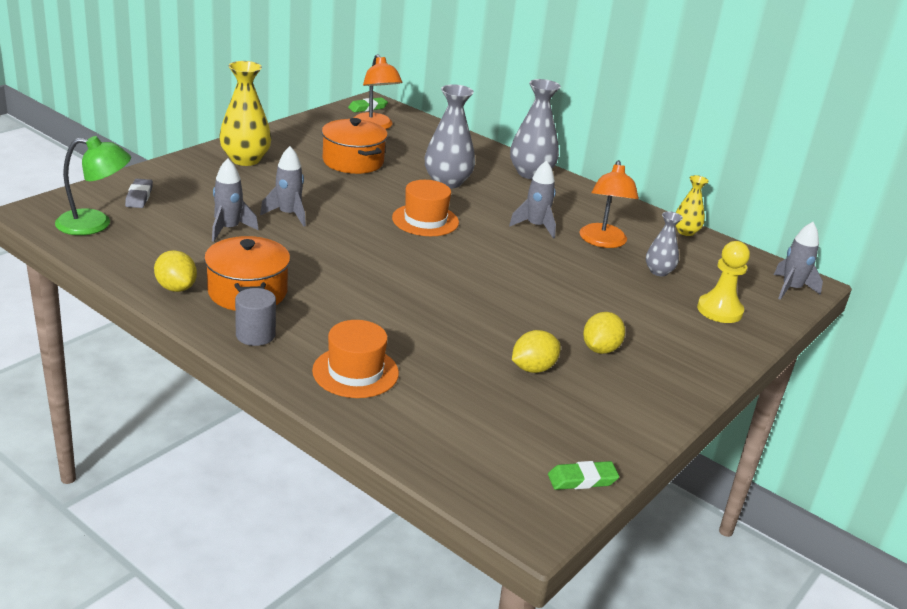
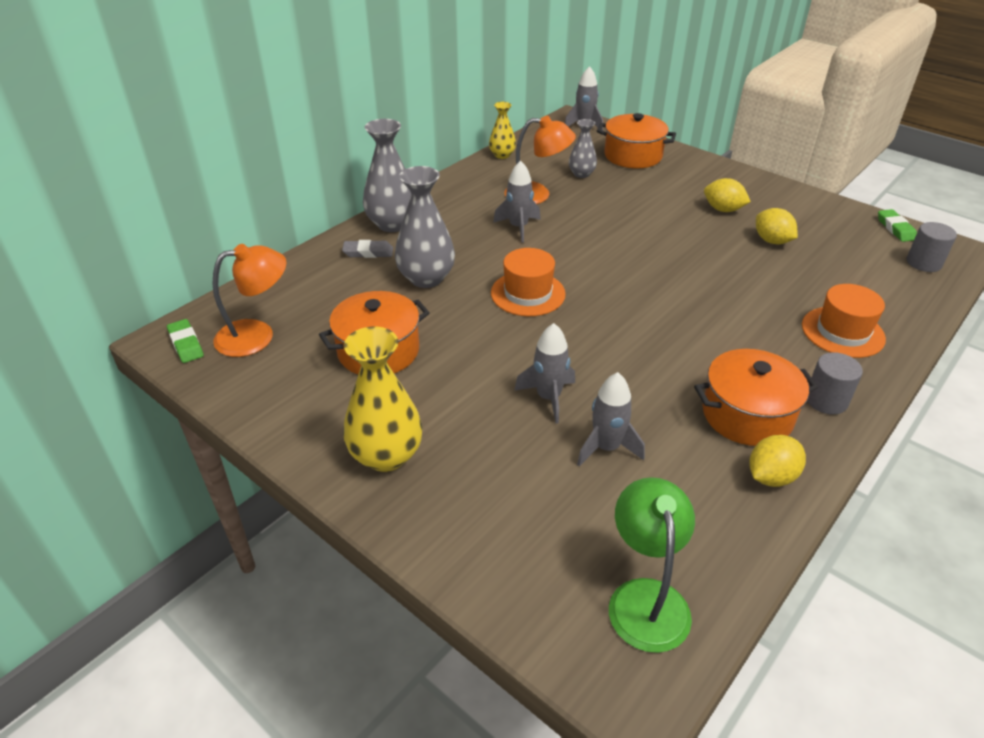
camera: 85 degrees left, 10 degrees up
grey eraser [125,179,153,208] -> grey eraser moved to [342,240,393,258]
yellow pawn [697,241,750,323] -> orange pot [597,113,676,168]
none -> grey cylinder [907,222,957,272]

